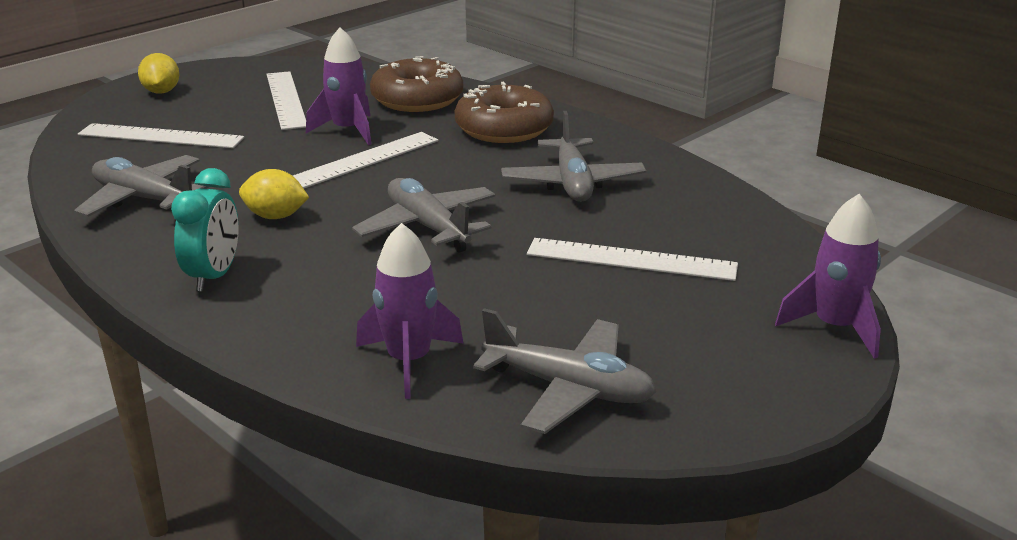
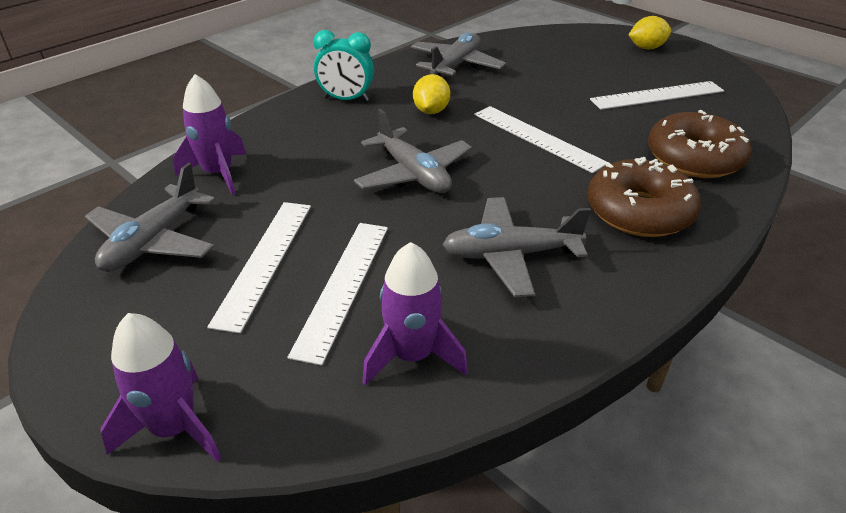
camera: 90 degrees right, 10 degrees up
white ruler [78,123,244,148] -> white ruler moved to [207,202,311,333]
purple rocket [306,27,371,145] -> purple rocket moved to [362,242,468,385]
grey plane [352,178,496,253] -> grey plane turned 90 degrees clockwise [354,109,472,193]

